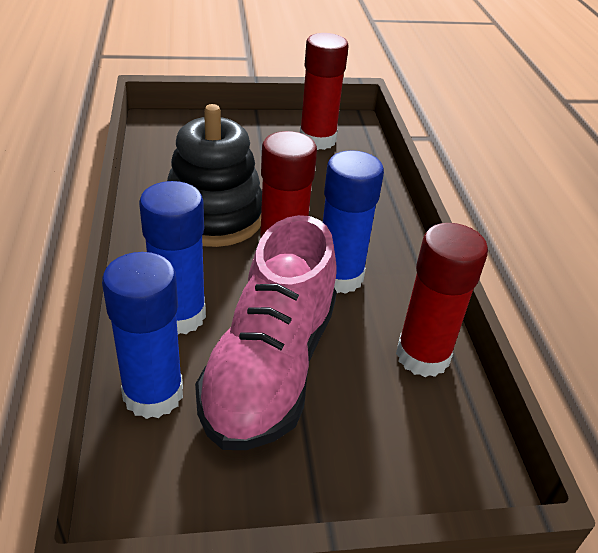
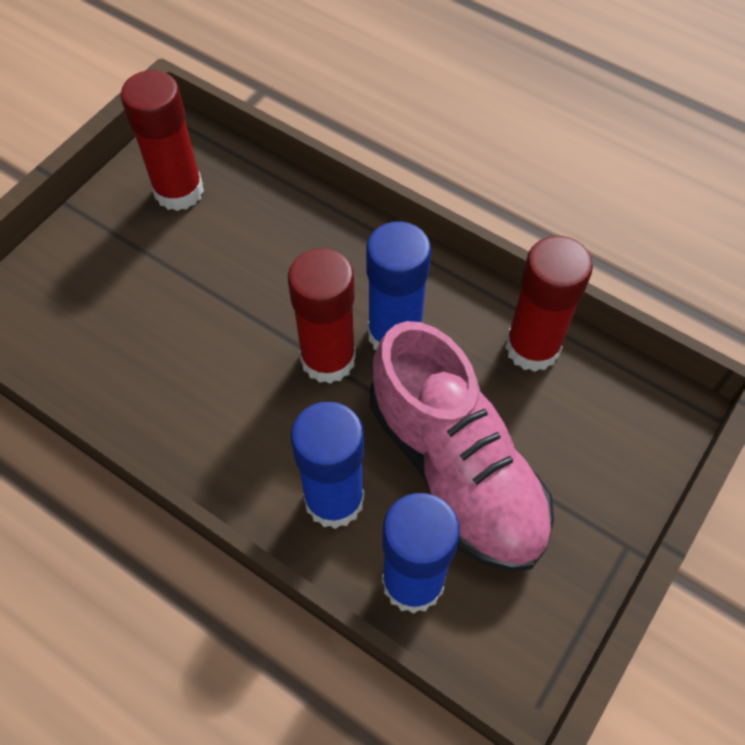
camera: 45 degrees left, 20 degrees up
black stacking toy [167,104,262,247] -> none

